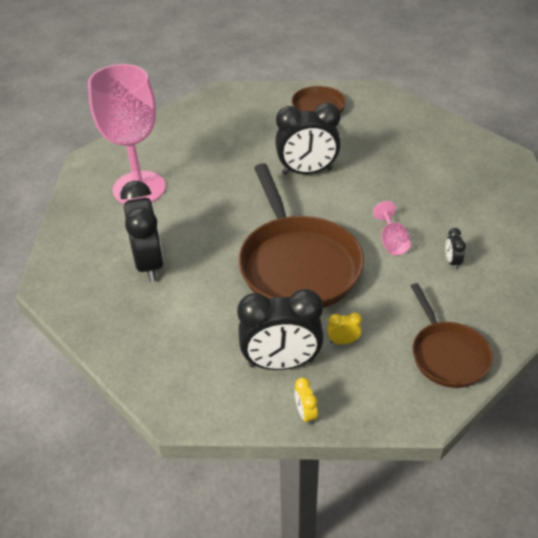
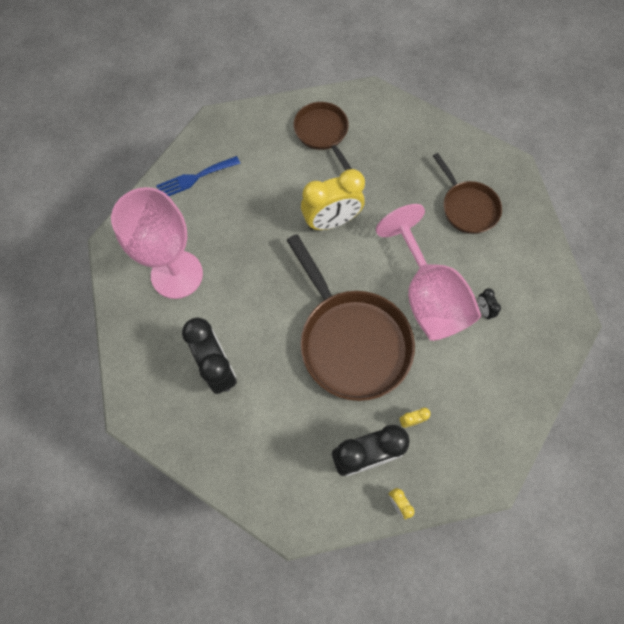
camera: 15 degrees left, 25 degrees up
black clock [275,103,341,175] -> yellow clock [301,169,365,230]
pink goblet [373,201,411,255] -> pink goblet [376,204,481,341], size x2.43
brown pan [411,283,493,388] -> brown pan moved to [433,153,502,234]
none -> blue fork [156,156,241,196]

